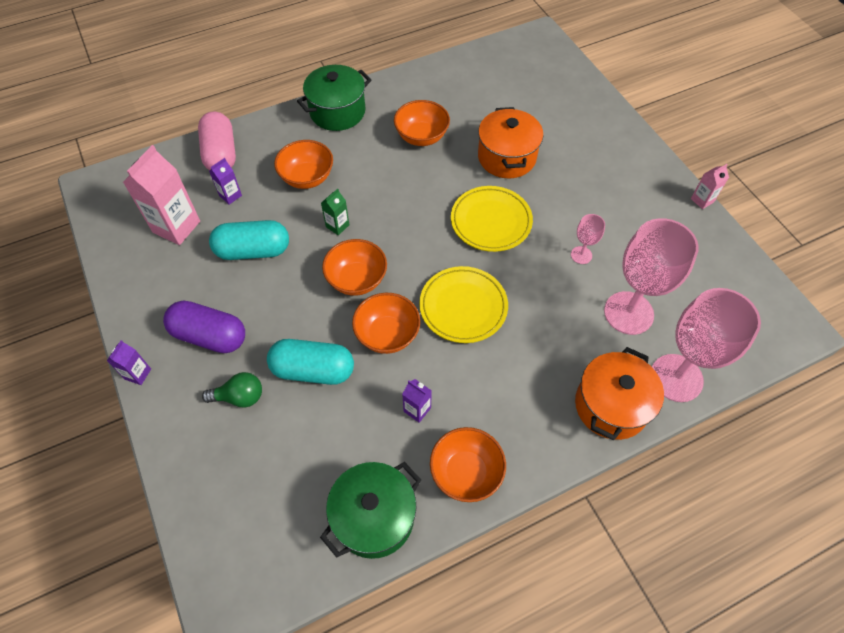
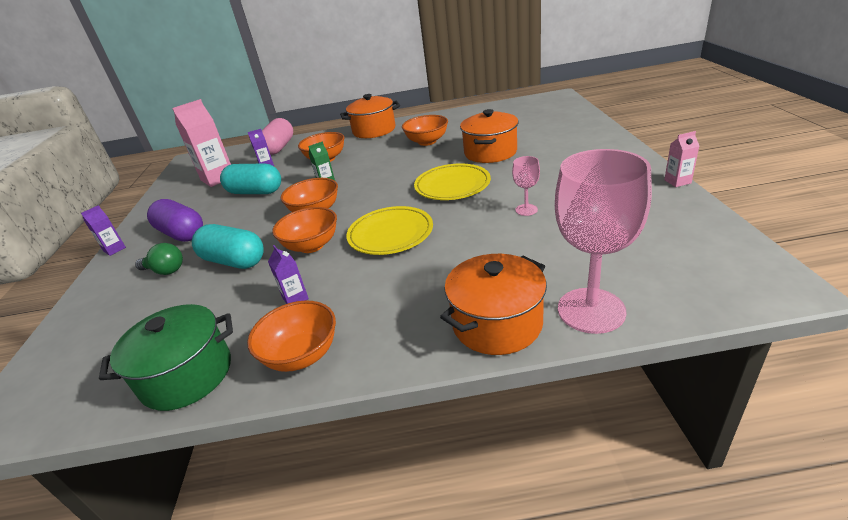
camera: 25 degrees right, 25 degrees down
green pot [297,65,372,131] -> orange pot [340,94,400,138]
pink goblet [604,218,699,335] -> none

